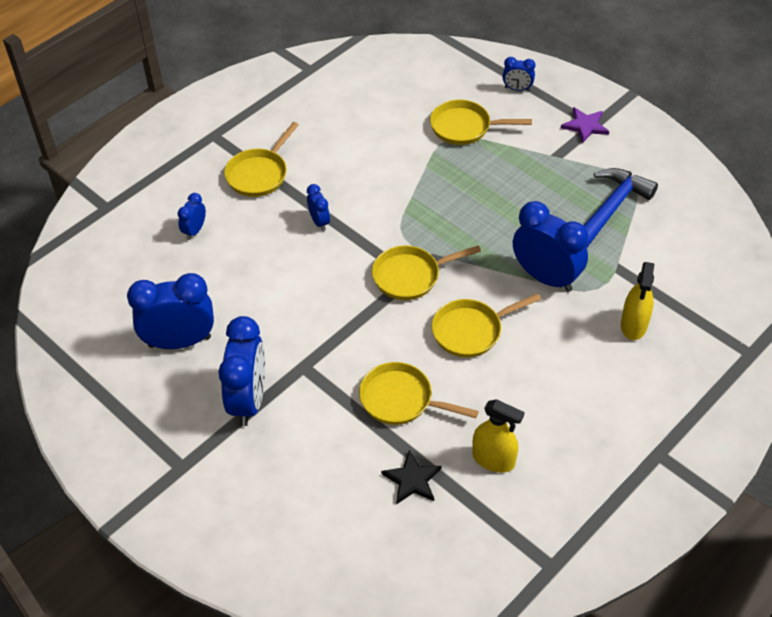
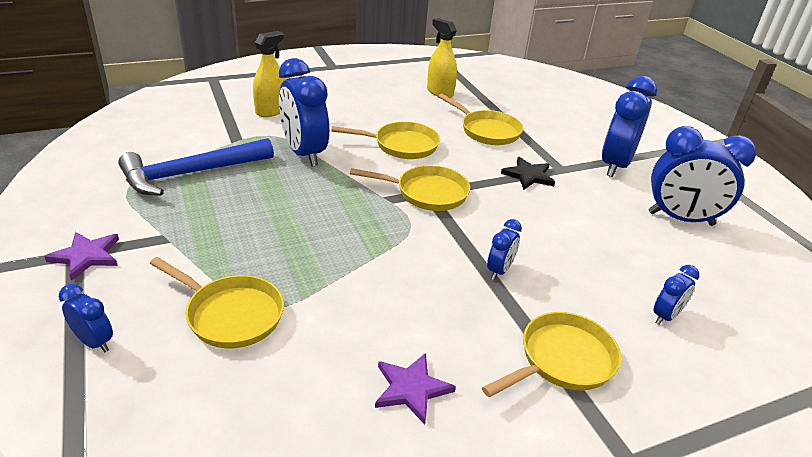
camera: 160 degrees left, 15 degrees down
blue clock [307,184,330,231] -> blue clock turned 150 degrees counterclockwise [487,219,522,280]
black star [381,450,442,504] -> black star moved to [501,157,555,190]
none -> purple star [375,353,456,425]

